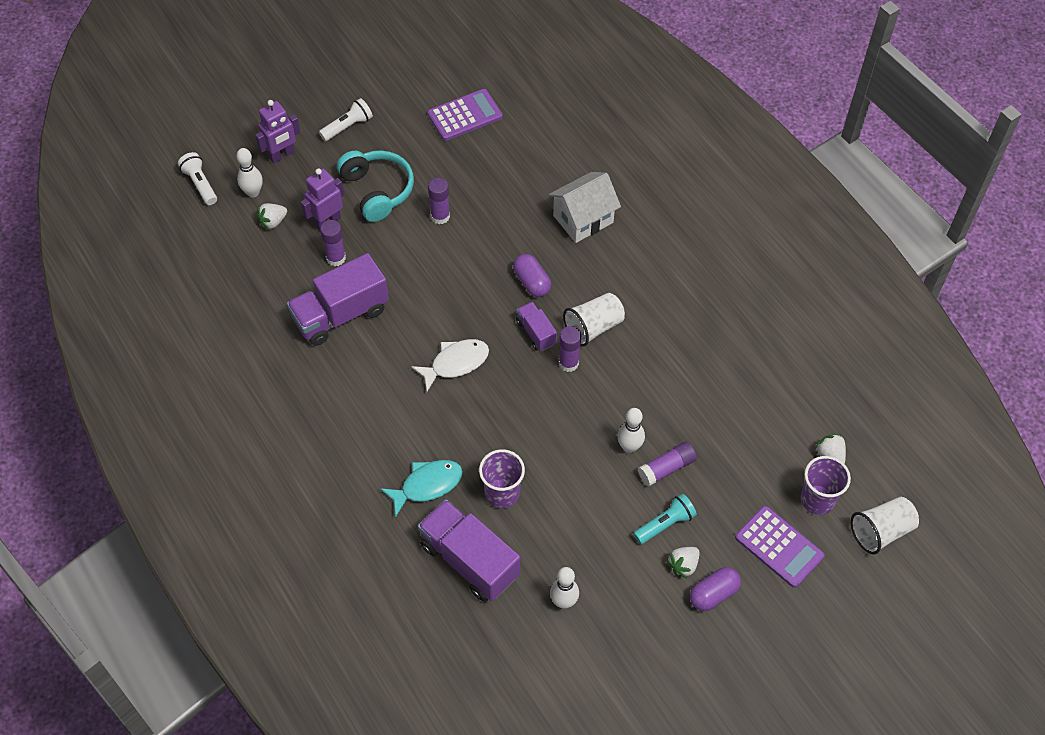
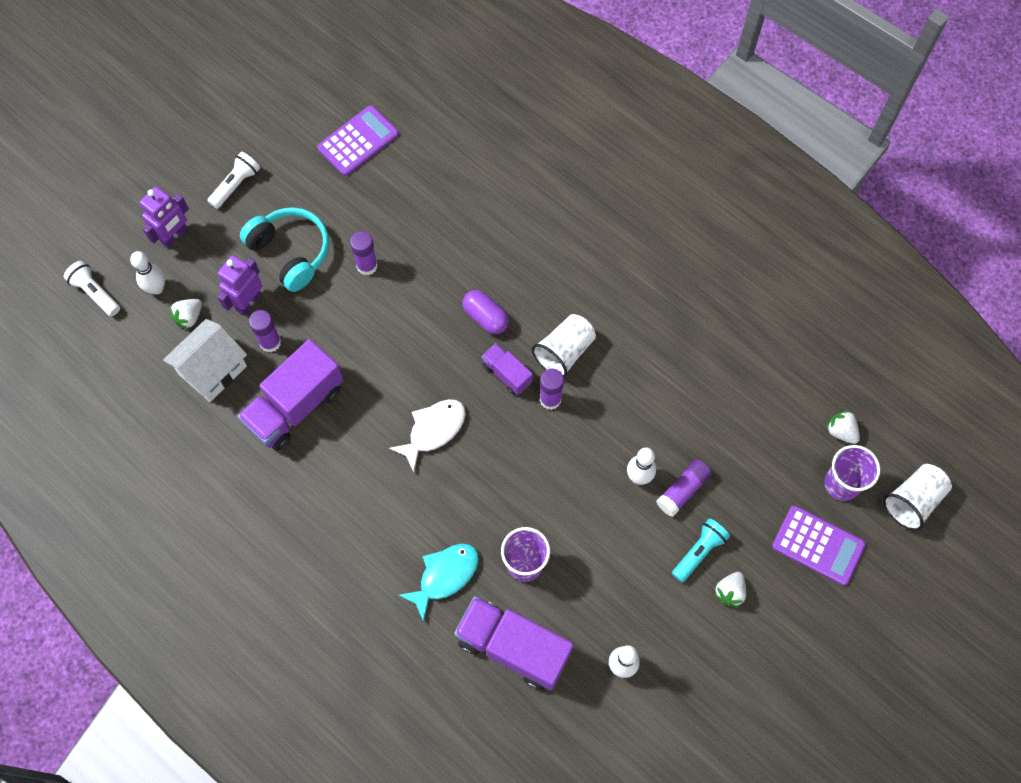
camera: 15 degrees left, 10 degrees up
white house [548,172,621,243] -> white house moved to [163,319,247,402]
purple capsule [690,567,741,611] -> none

